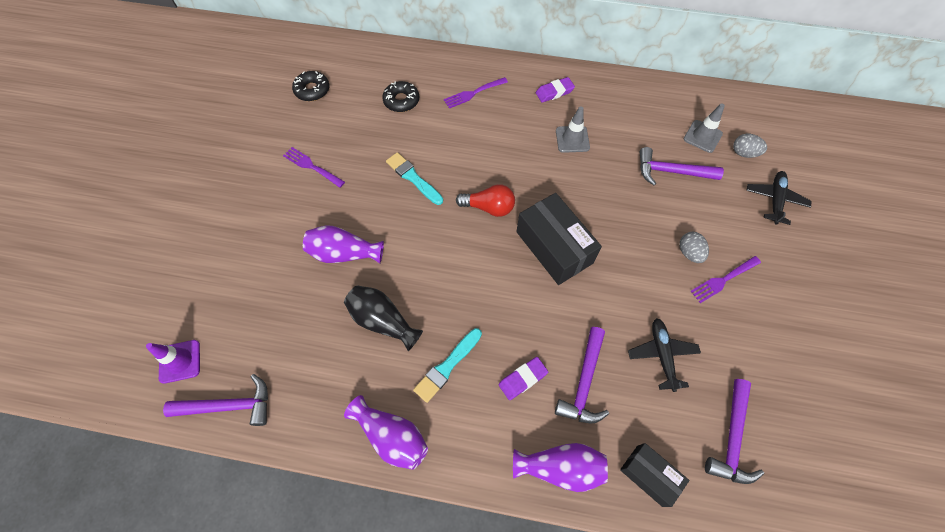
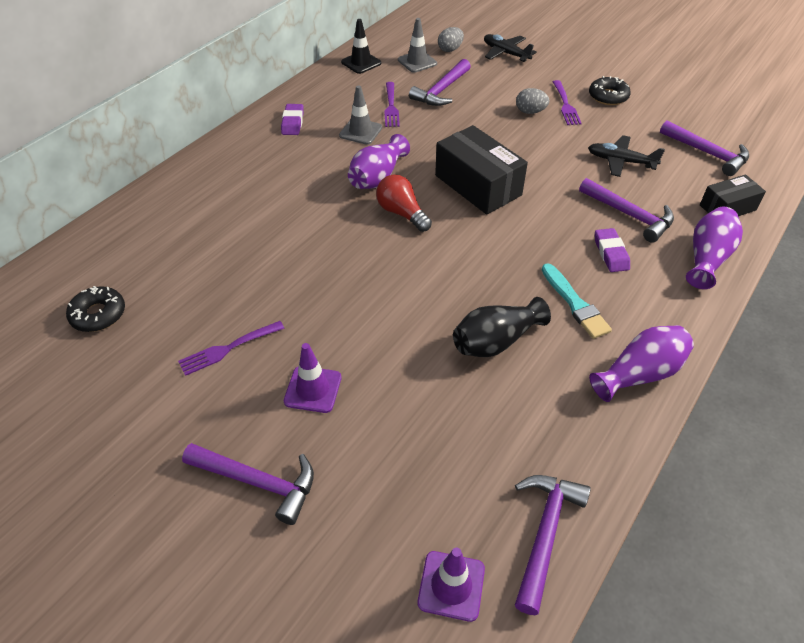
camera: 65 degrees left, 15 degrees down
purple vase [303,226,384,263] -> purple vase moved to [348,134,410,189]
black donut [382,81,419,112] -> black donut moved to [589,76,631,105]
turquoise brush [386,152,443,205] -> none
purple fork [444,77,508,109] -> purple fork moved to [384,82,400,127]
red light bulb [456,184,515,217] -> red light bulb turned 75 degrees counterclockwise [376,174,432,232]
black box [516,193,602,285] -> black box turned 60 degrees clockwise [435,125,528,215]
none -> purple hammer [182,443,314,525]
none -> purple traffic cone [284,343,341,413]
none -> black traffic cone [341,19,381,74]

